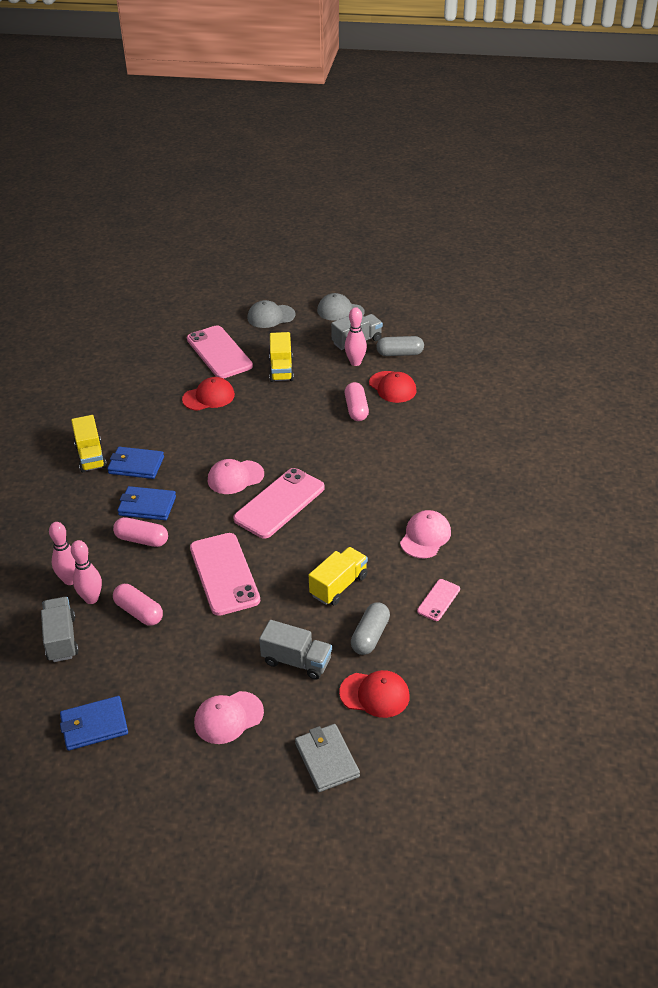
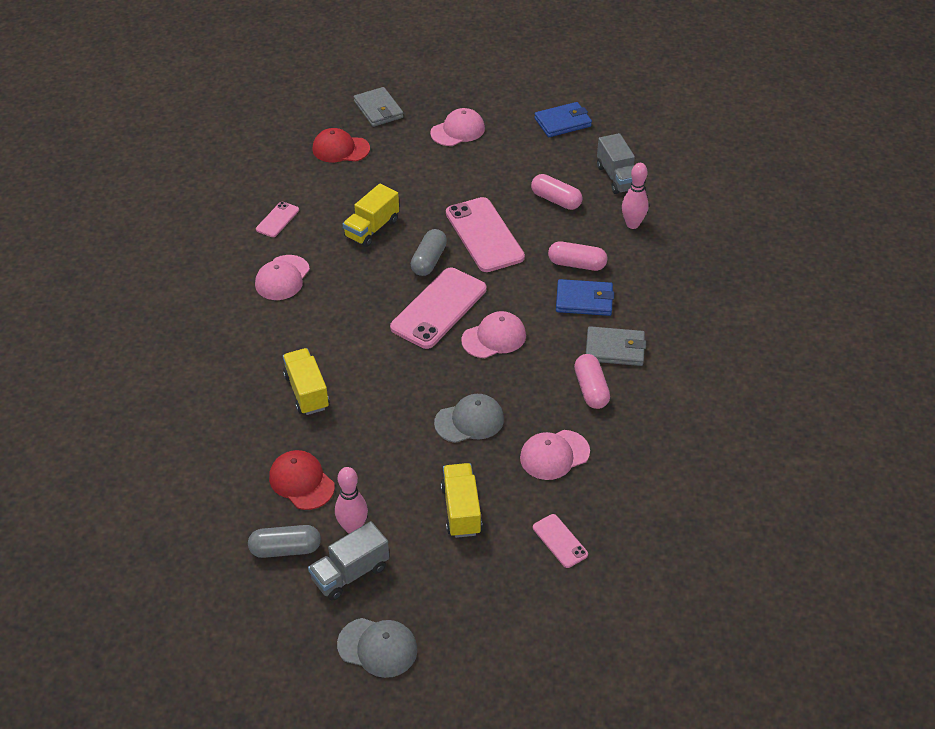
camera: 175 degrees right, 5 degrees up
yellow truck [71,415,107,473] -> yellow truck moved to [283,348,329,415]
pink bowling pin [71,540,102,604] -> none
blue wallet [107,447,164,479] -> grey wallet [586,326,646,366]
red cap [182,377,235,411] -> pink cap [520,430,590,480]
pink phone [187,326,253,379] -> pink phone [533,514,588,568], size x0.49
grey cap [247,300,296,328] -> grey cap moved to [434,394,504,443]
grey truck [259,620,332,680] -> none
pink capsule [345,382,369,421] -> pink capsule moved to [574,354,610,409]
grey capsule [351,602,390,655] -> grey capsule moved to [411,229,447,276]

